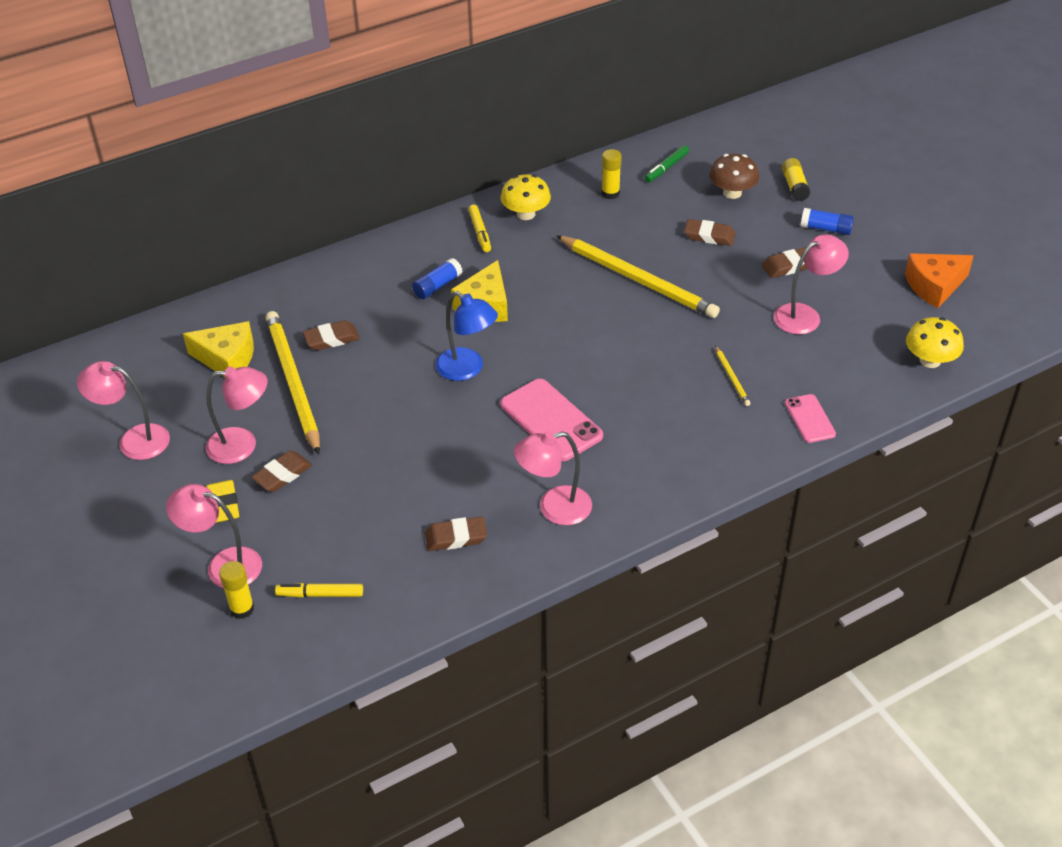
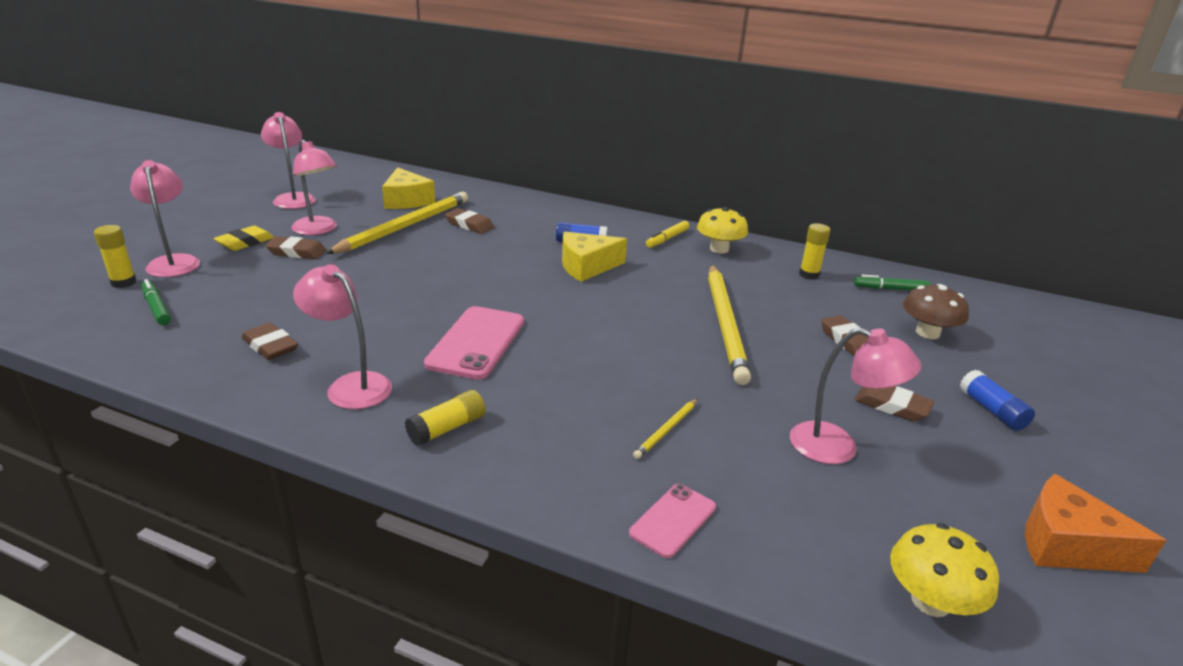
camera: 50 degrees right, 15 degrees down
yellow marker [275,583,363,598] -> green marker [141,279,171,325]
blue lamp [435,291,498,381] -> none
yellow glue stick [782,158,810,201] -> yellow glue stick moved to [405,390,485,446]

